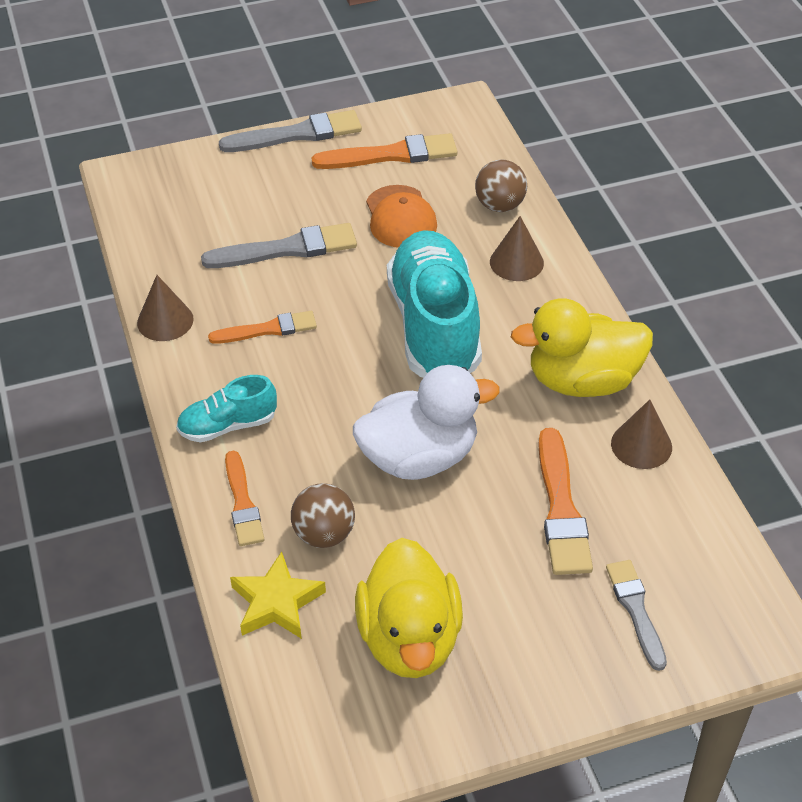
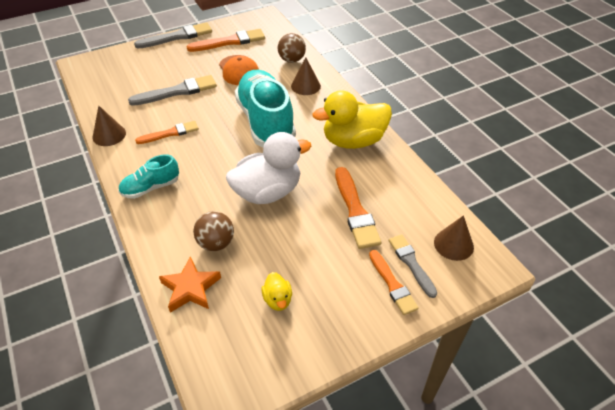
camera: 10 degrees left, 0 degrees up
orange brush [225,451,264,546] -> orange brush moved to [369,250,419,315]
yellow star [230,552,326,639] -> orange star [159,256,221,313]
yellow duck [355,538,463,678] -> yellow duck [261,272,292,311], size x0.44
brown cone [611,400,672,469] -> brown cone moved to [434,215,474,261]

